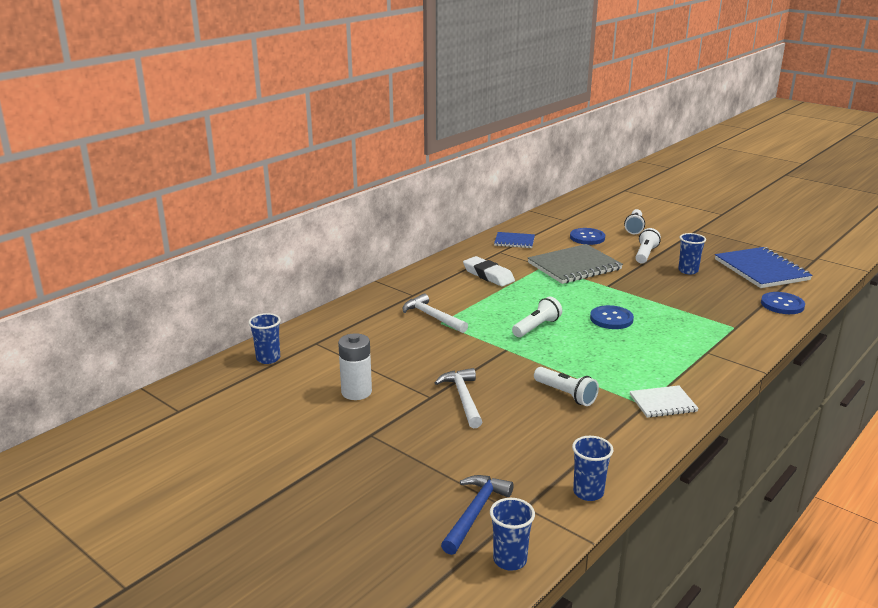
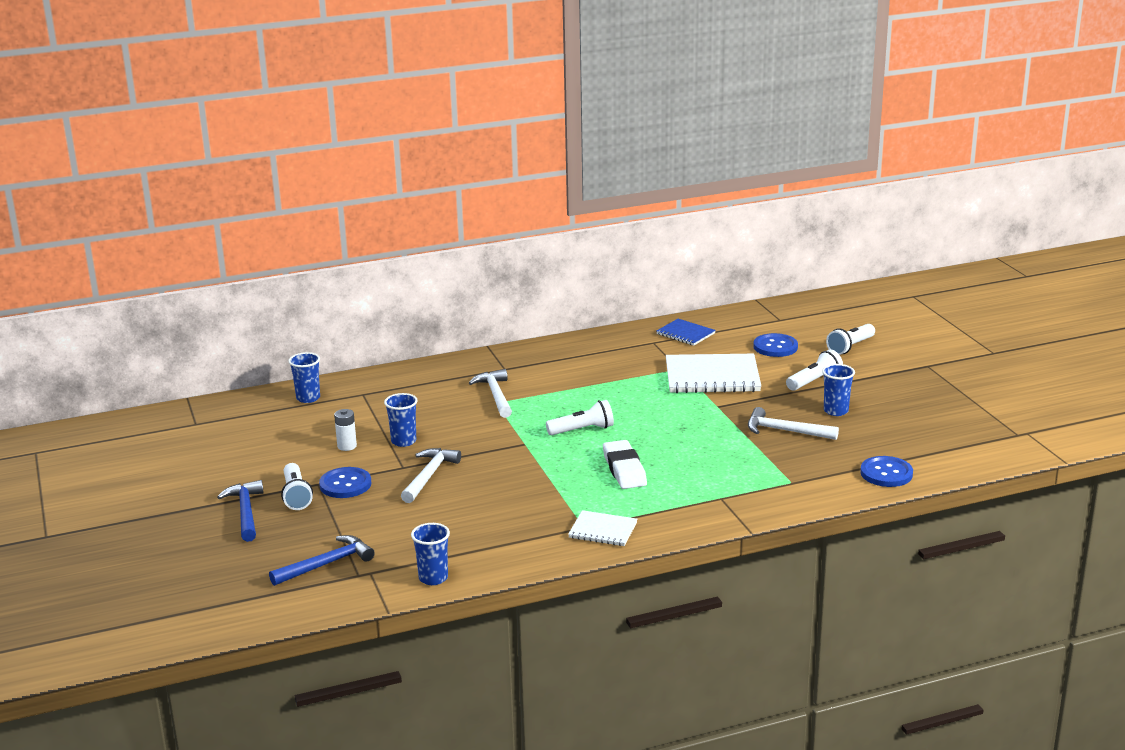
camera: 30 degrees right, 0 degrees up
white battery [338,333,372,400] -> white battery [334,409,357,451], size x0.64
white eraser [463,256,515,286] -> white eraser moved to [603,440,647,489]
blue cup [490,498,535,571] -> blue cup moved to [384,393,418,447]
grey notebook [528,244,623,284] -> white notebook [666,354,761,393]
white flashlight [534,367,599,406] -> white flashlight moved to [281,463,313,510]
blue button [590,305,634,329] -> blue button moved to [319,467,371,498]
blue notebook [715,247,812,288] -> none
none -> blue hammer [217,480,264,542]
none -> white hammer [748,407,839,440]

